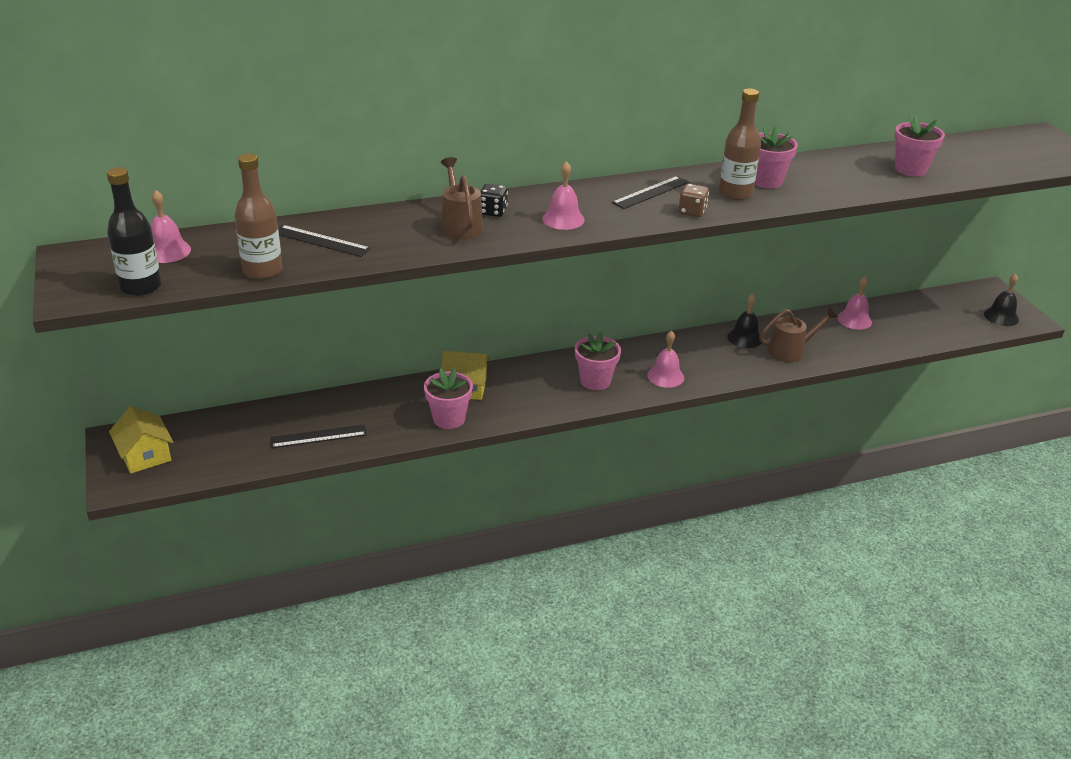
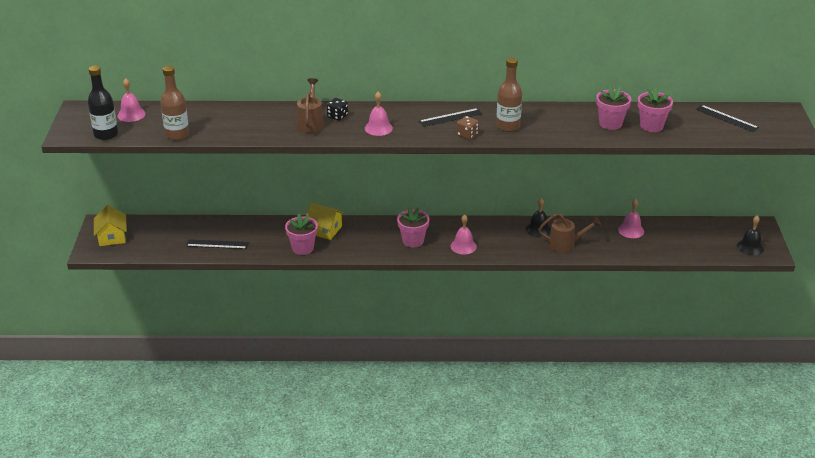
camera: 20 degrees right, 0 degrees up
black ruler [278,225,371,257] -> black ruler moved to [696,105,759,132]
pink flower pot [755,125,798,188] -> pink flower pot moved to [596,85,631,130]

